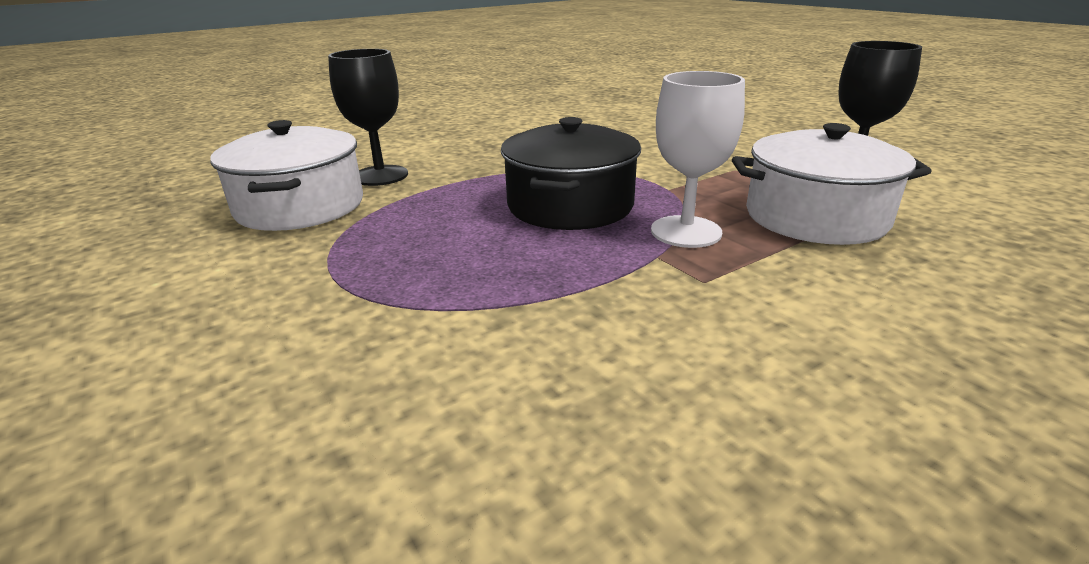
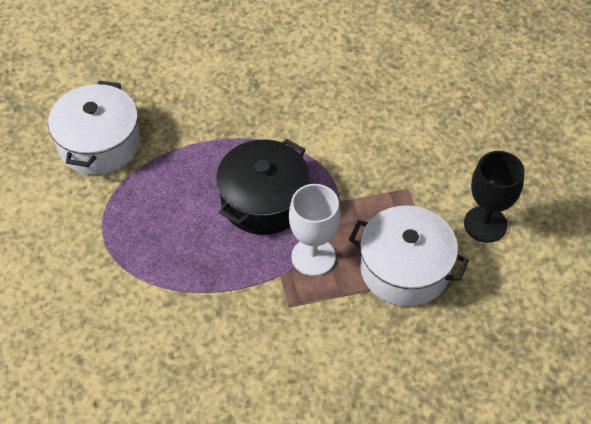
camera: 20 degrees right, 25 degrees up
black goblet [328,49,408,186] -> none

